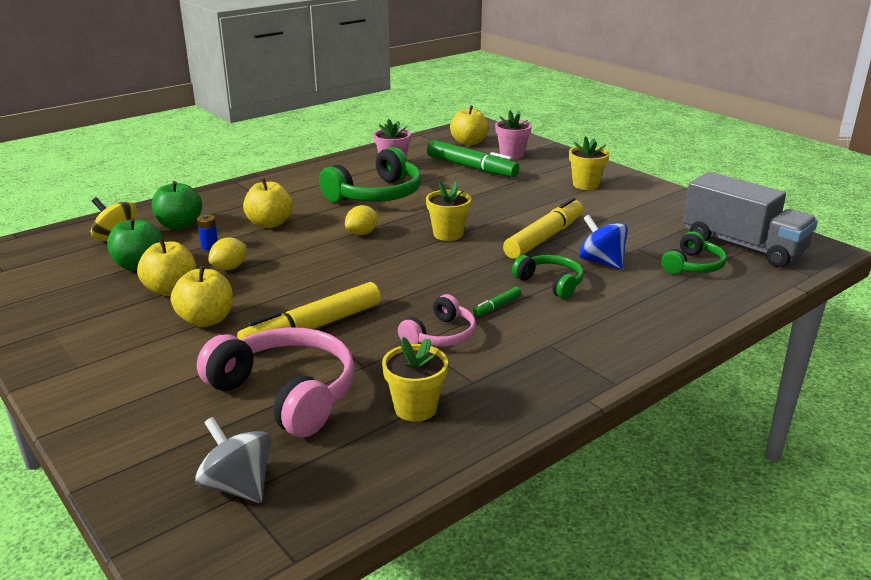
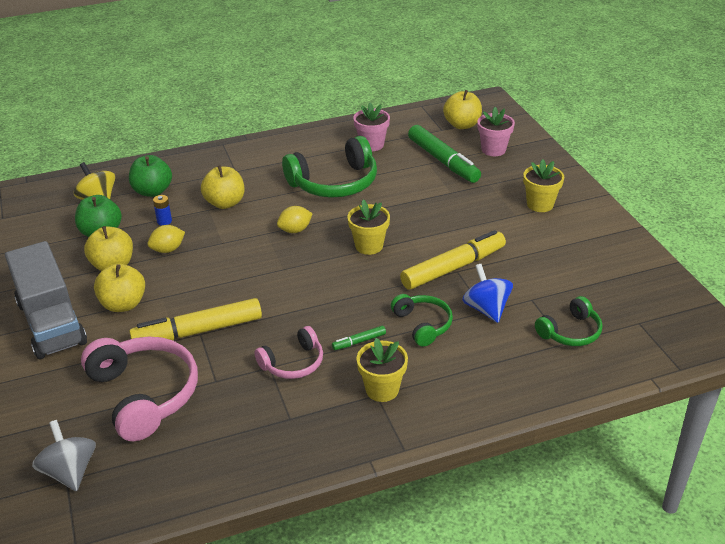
camera: 20 degrees right, 10 degrees up
yellow flower pot [382,337,448,422] -> yellow flower pot moved to [357,338,408,402]
grey truck [683,172,818,267] -> grey truck moved to [5,241,87,359]

